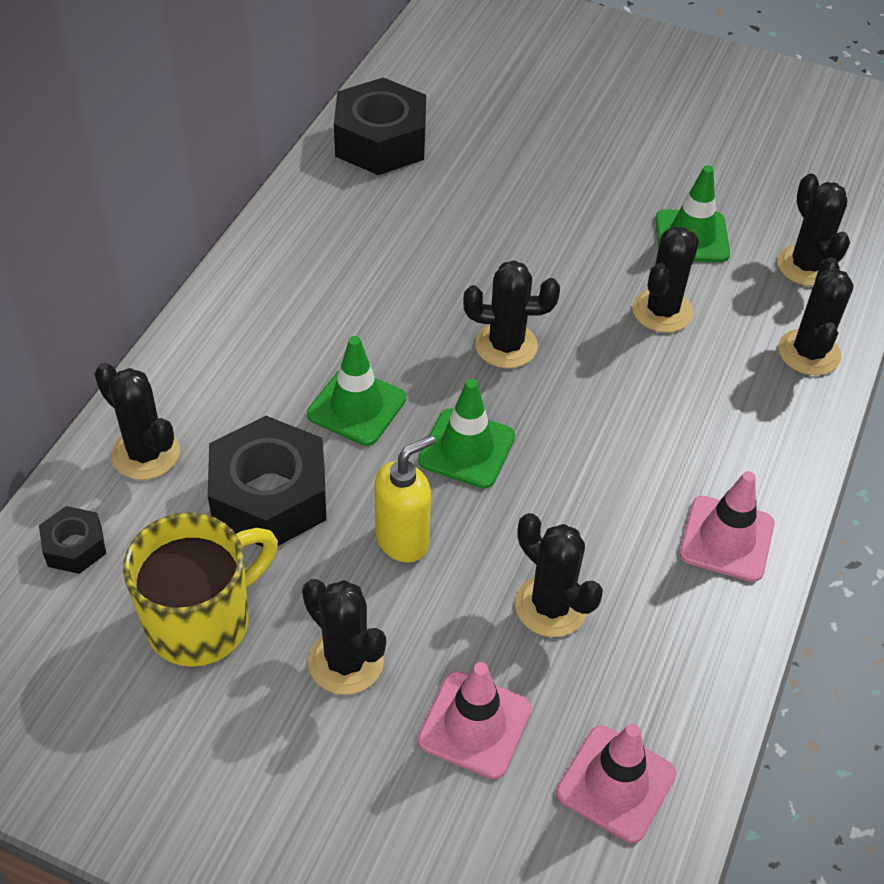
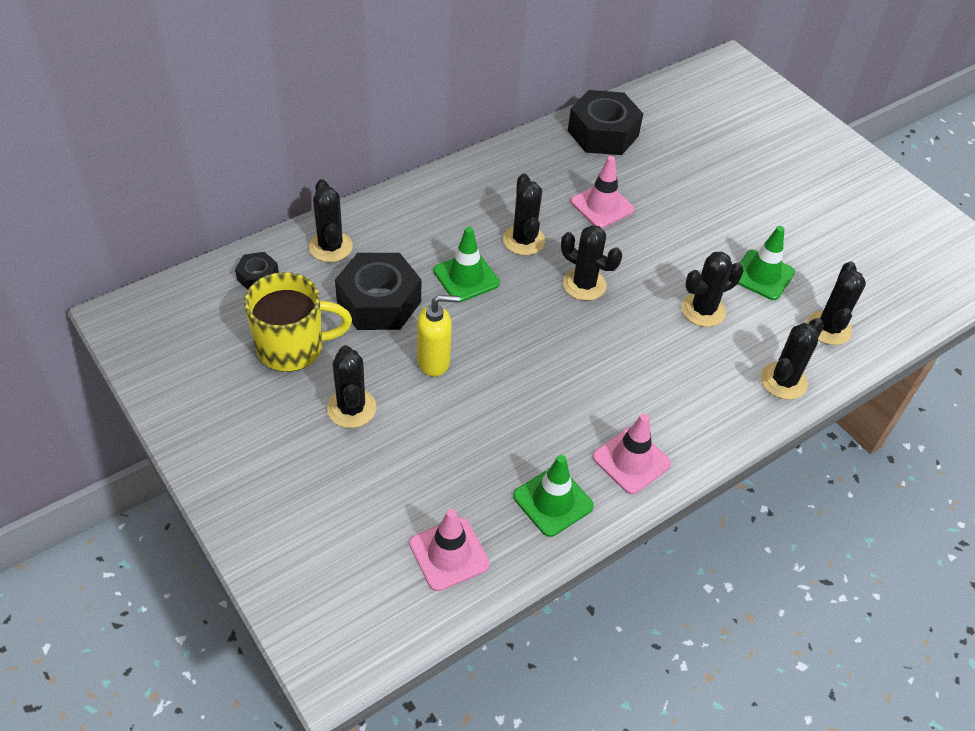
camera: 30 degrees right, 0 degrees up
green traffic cone [418,379,515,488] -> green traffic cone moved to [513,455,594,537]
pink traffic cone [418,662,531,779] -> pink traffic cone moved to [571,156,635,228]
black cactus [515,513,603,637] -> black cactus moved to [503,174,546,255]

